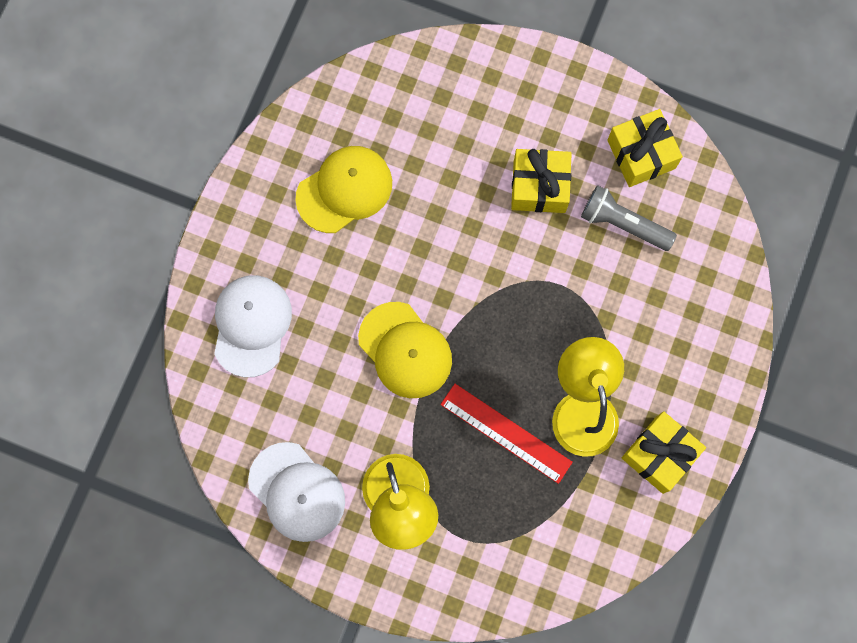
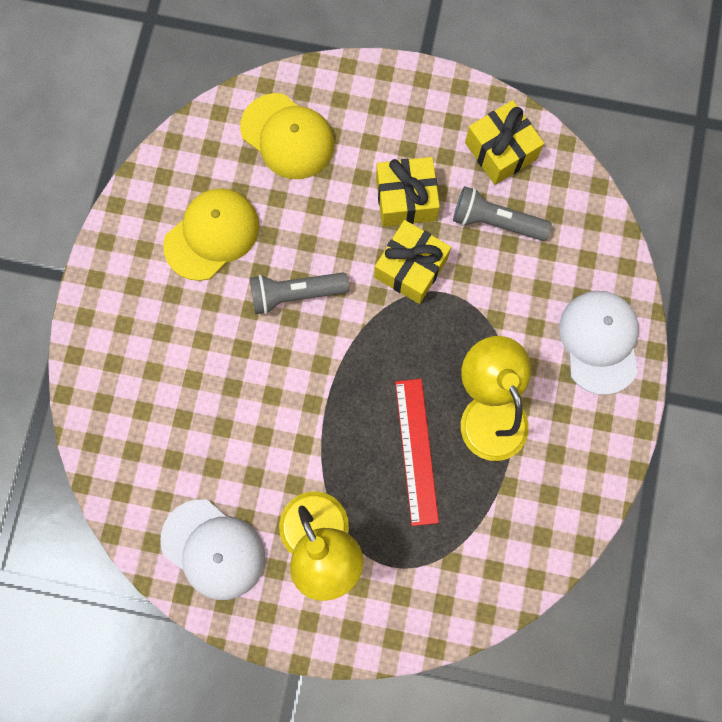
camera: 10 degrees left, 0 degrees up
white cap [214,275,292,377] -> white cap moved to [559,291,639,395]
yellow cap [358,302,452,398] -> yellow cap moved to [240,93,335,179]
red ruler [440,384,573,484] -> red ruler turned 60 degrees clockwise [395,379,439,526]
yellow gift [622,411,706,494] -> yellow gift moved to [374,220,451,304]
none -> grey flashlight [250,273,349,314]

